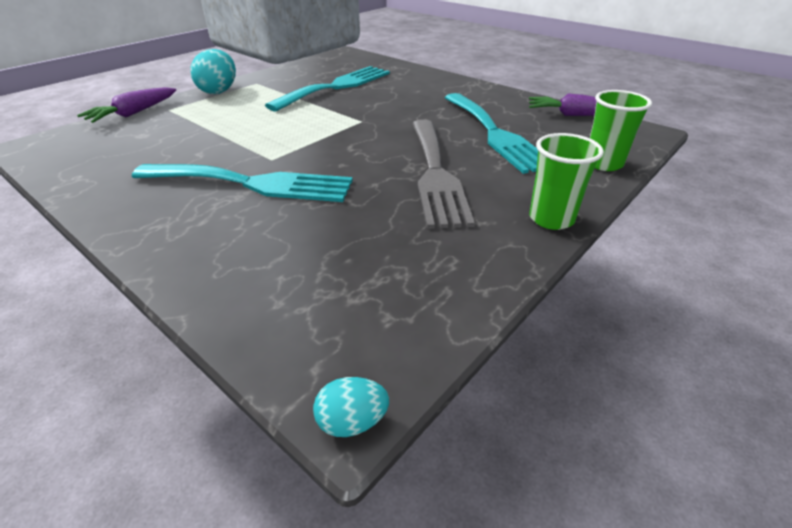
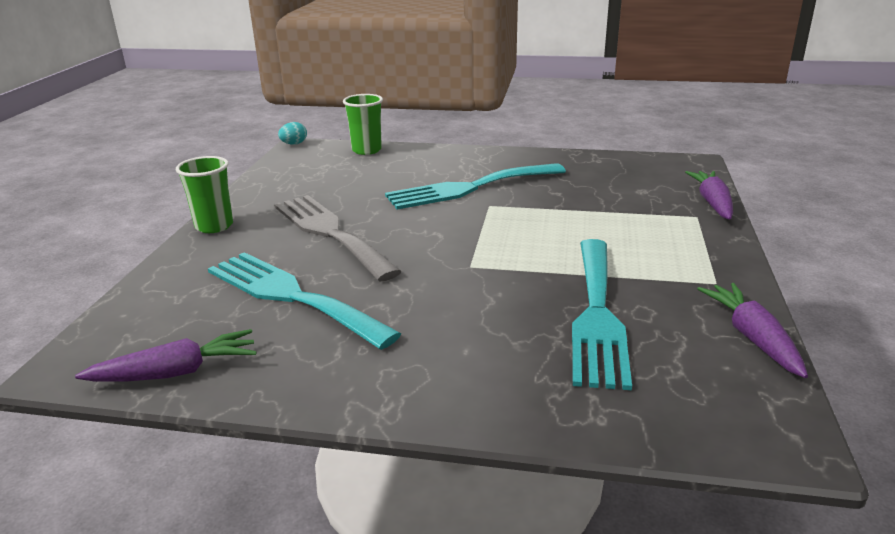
camera: 150 degrees right, 10 degrees down
turquoise egg [190,49,236,94] -> none
green cup [590,90,652,171] -> green cup moved to [343,94,383,155]
none -> purple carrot [697,283,808,378]

